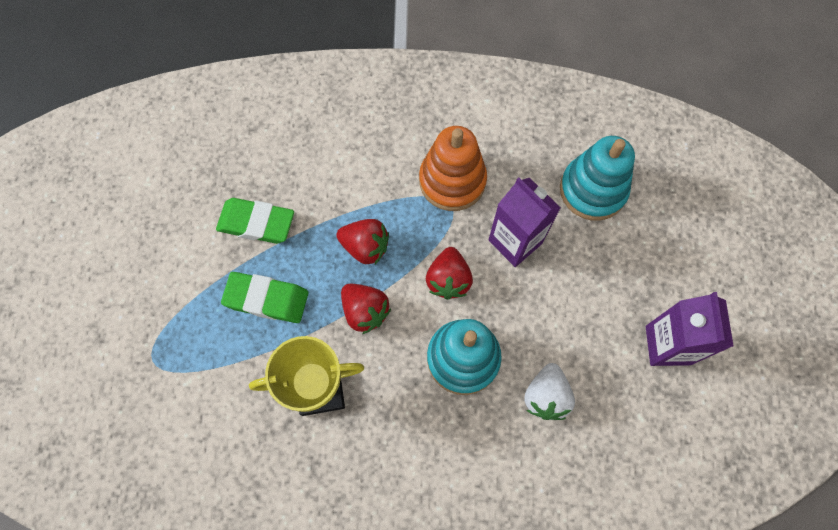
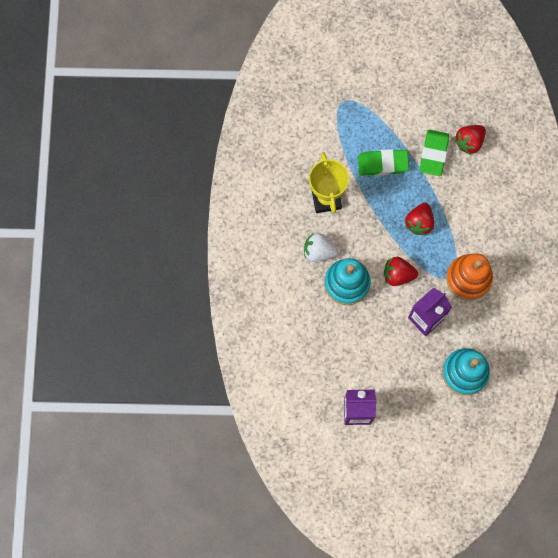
camera: 90 degrees right, 5 degrees up
green eraser [221,272,308,323] -> green eraser turned 75 degrees clockwise [358,149,409,176]
red strawberry [341,284,391,334] -> red strawberry moved to [455,125,486,155]
white strawberry [524,363,575,420] -> white strawberry moved to [304,233,338,262]

